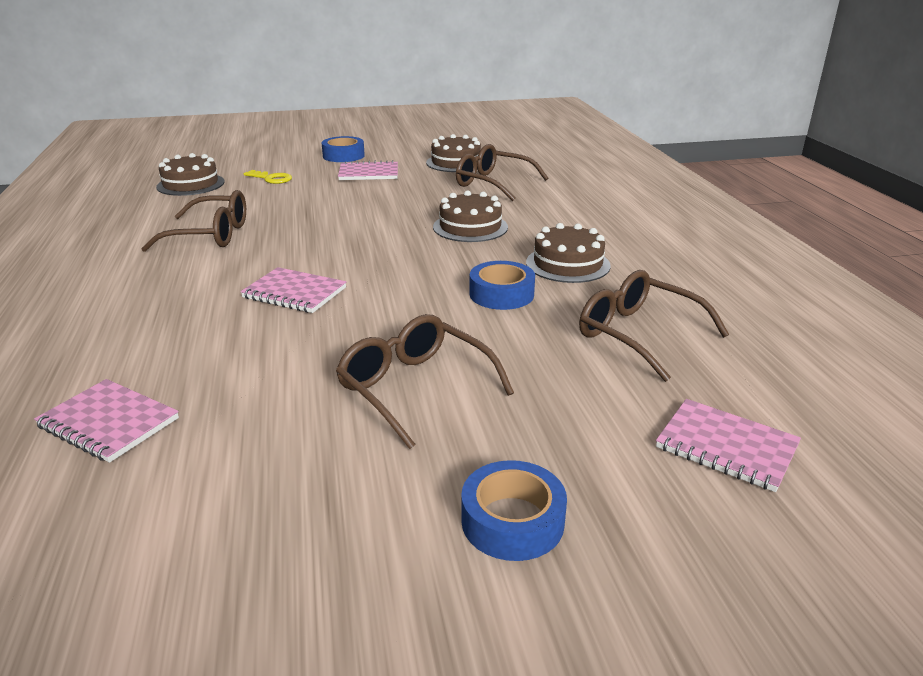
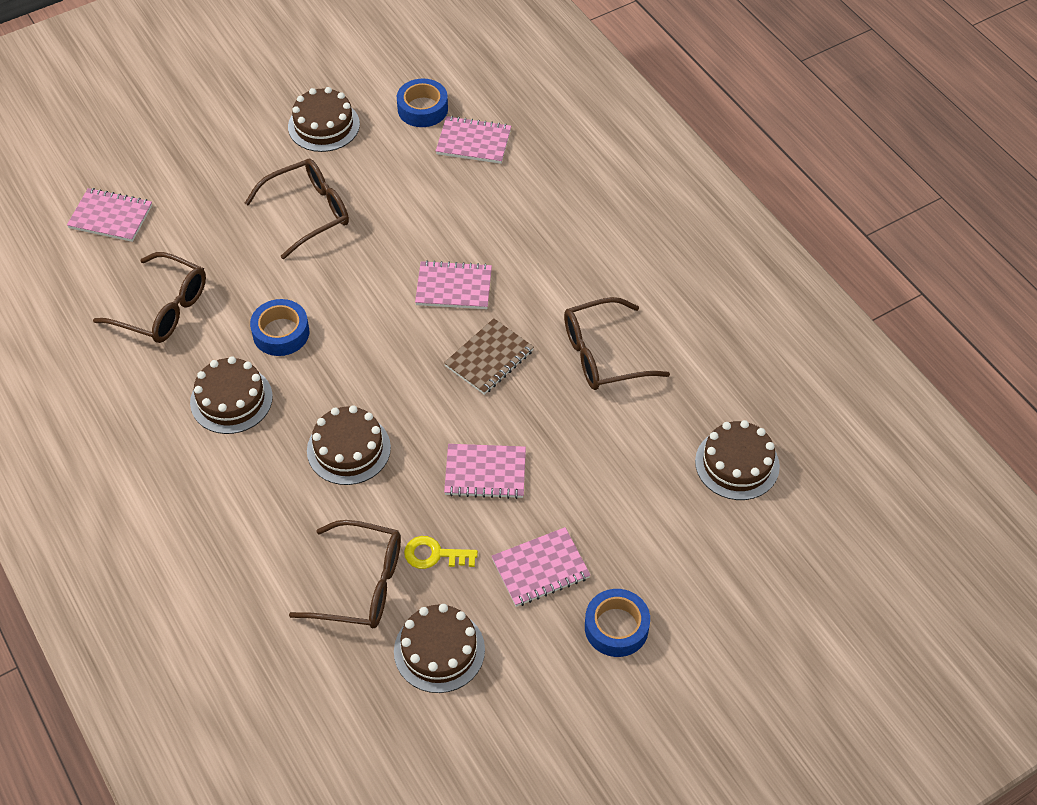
camera: 160 degrees right, 25 degrees up
yellow key [244,170,292,184] -> yellow key moved to [404,536,478,569]
brown glasses [336,314,514,449] -> brown glasses turned 60 degrees counterclockwise [245,159,349,259]
blue tape [461,460,567,561] -> blue tape moved to [397,78,448,127]
none -> brown cake [288,87,360,152]
none -> brown notebook [444,318,534,395]
none -> pink notebook [444,444,526,499]

